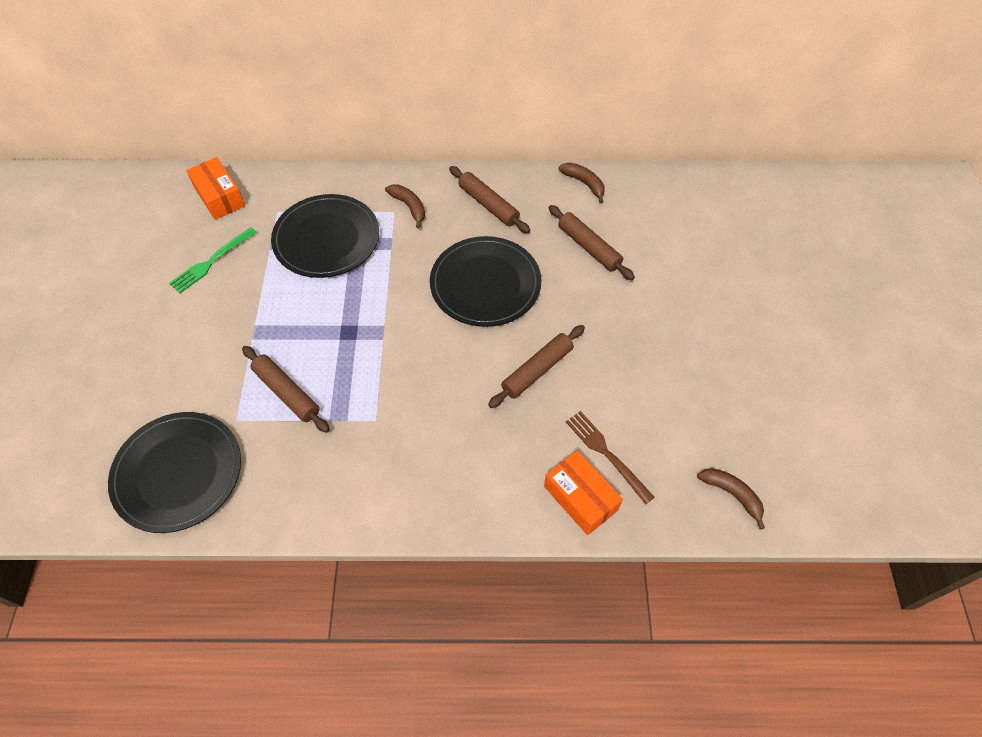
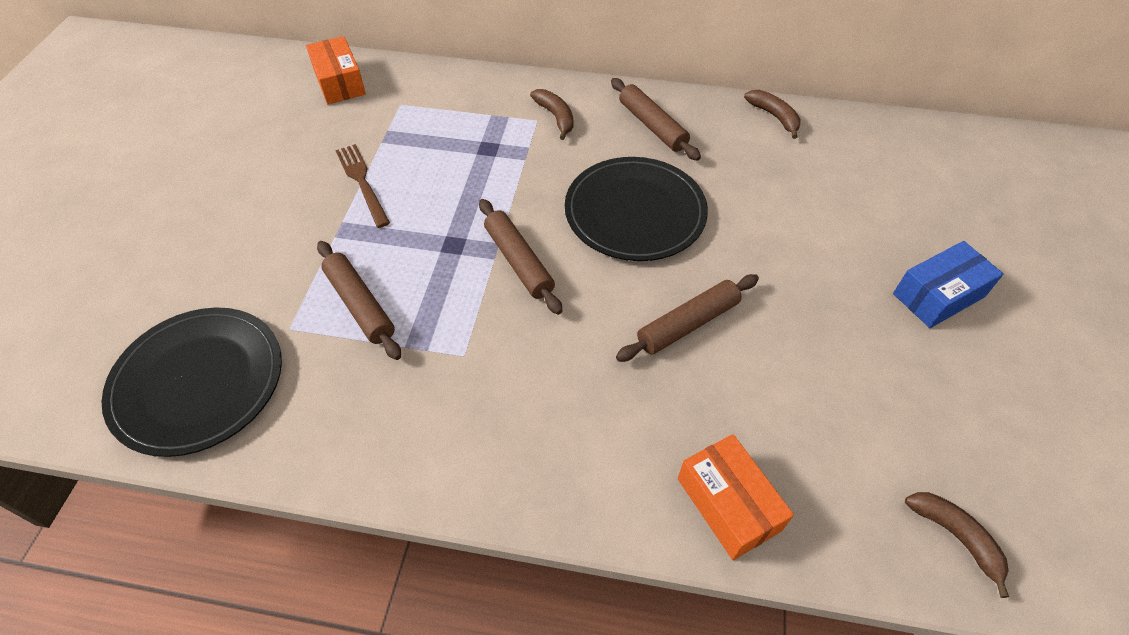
camera: 10 degrees right, 5 degrees down
green fork [169,227,257,293] -> none
black plate [271,194,379,278] -> none
brown rolling pin [548,205,635,280] -> brown rolling pin moved to [479,199,562,315]
brown fork [566,411,655,504] -> brown fork moved to [335,144,390,228]
none -> blue box [893,241,1004,328]

